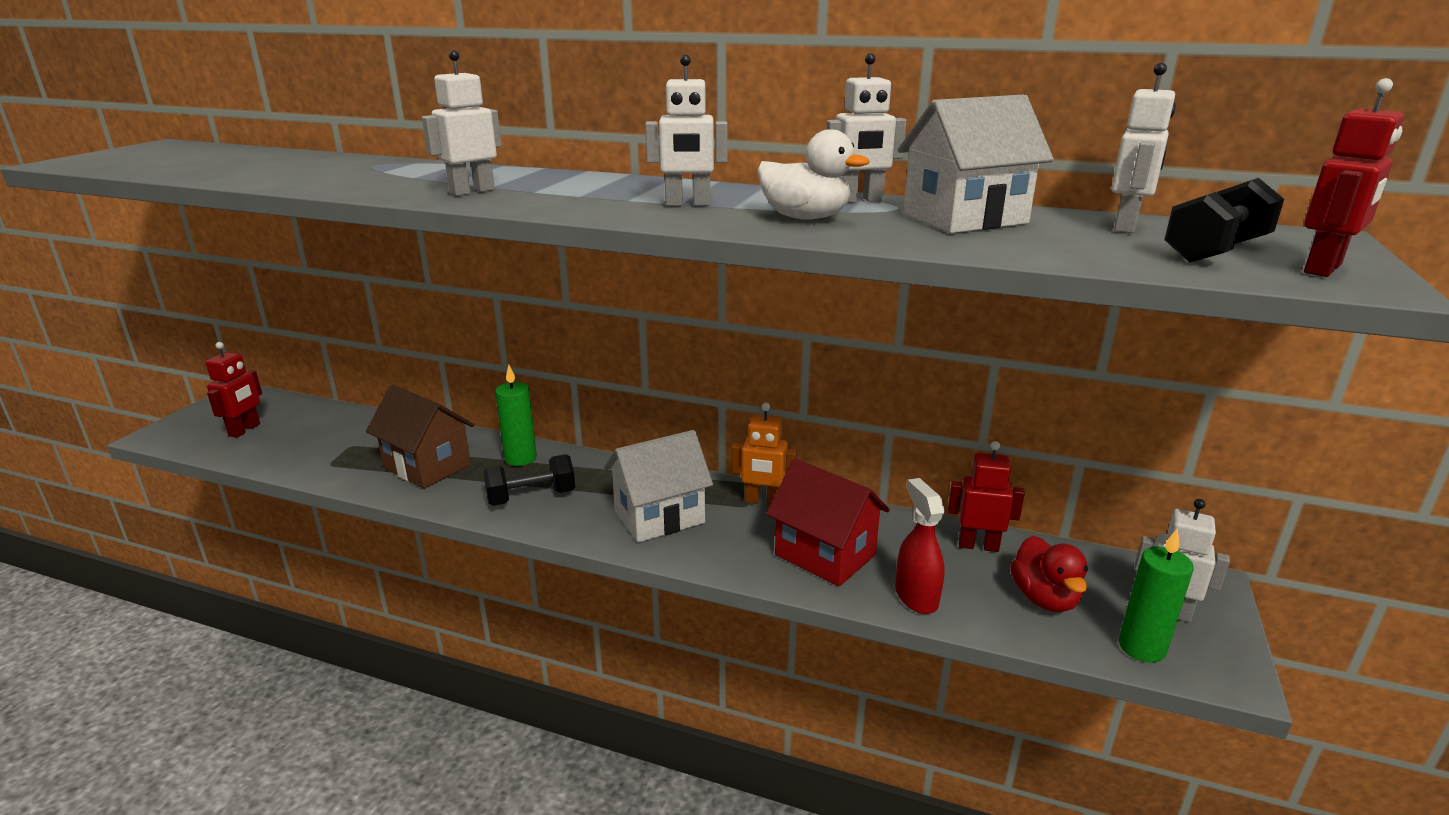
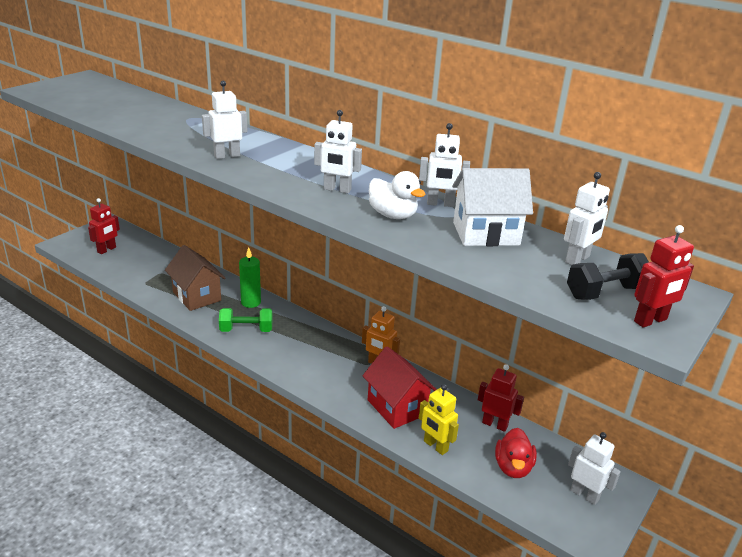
camera: 15 degrees right, 5 degrees up
black dumbbell [483,454,575,506] -> green dumbbell [219,308,273,332]
white house [604,430,713,543] -> none
red spray bottle [895,478,945,614] -> yellow robot [419,384,459,455]
green candle [1119,528,1194,662] -> none

